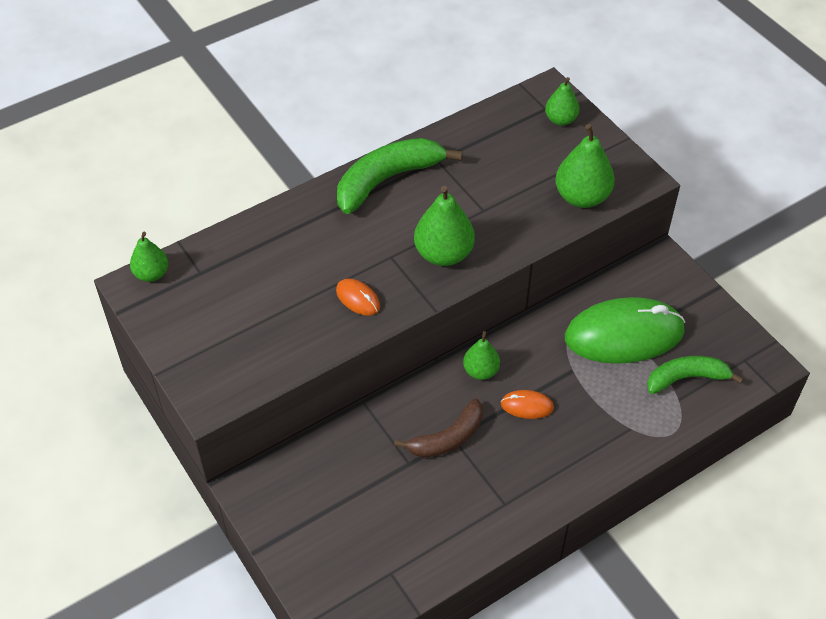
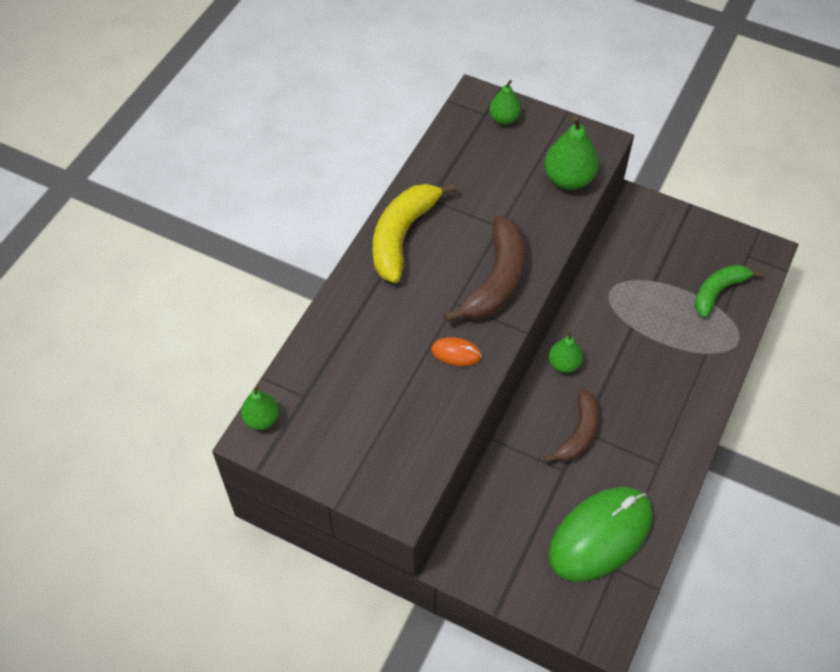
camera: 30 degrees left, 5 degrees up
green banana [337,138,462,214] -> yellow banana [373,183,456,283]
green pear [414,186,475,266] -> brown banana [444,216,526,322]
orange mouse [501,390,554,419] -> none
green mouse [565,297,685,364] -> green mouse moved to [548,487,653,582]

